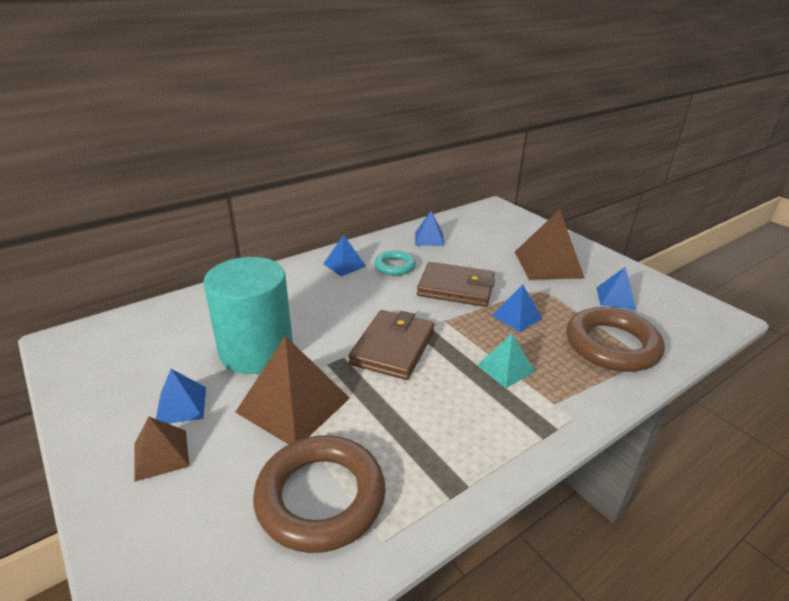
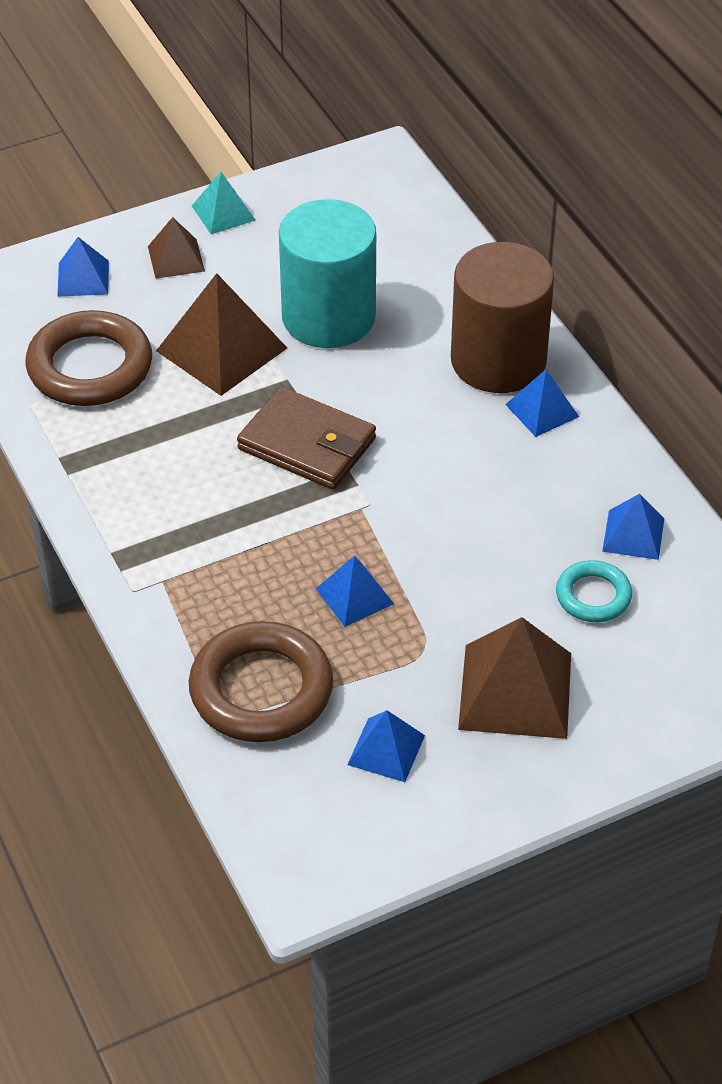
camera: 100 degrees right, 15 degrees up
blue pyramid [156,369,206,424] -> blue pyramid moved to [57,237,109,297]
turquoise ring [374,251,416,276] -> turquoise ring moved to [556,560,632,622]
brown wallet [417,262,495,307] -> none
turquoise pyramid [477,334,535,388] -> turquoise pyramid moved to [192,172,255,234]
none -> brown cylinder [451,242,554,393]

